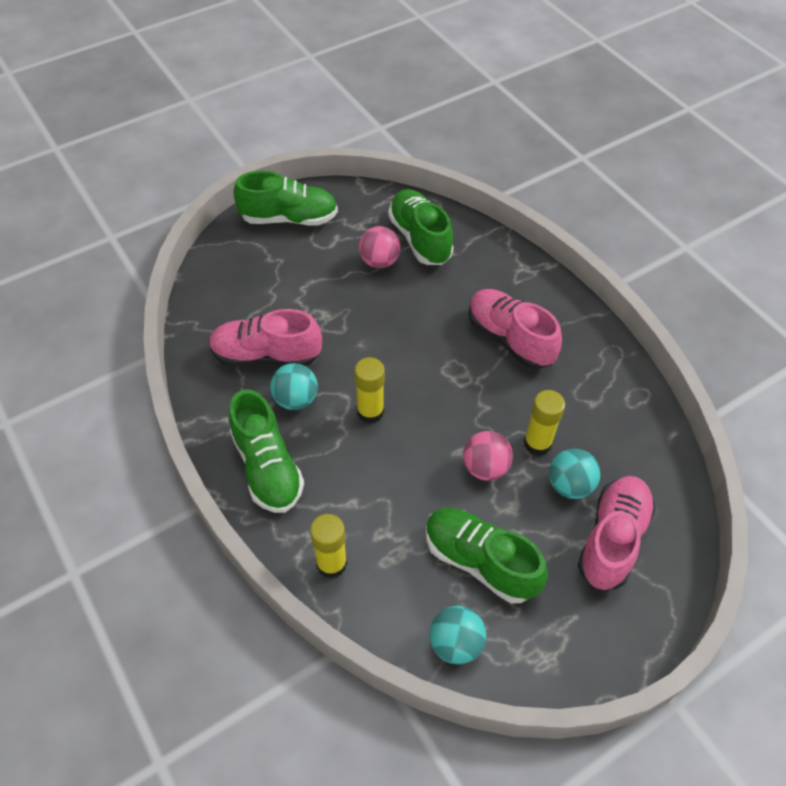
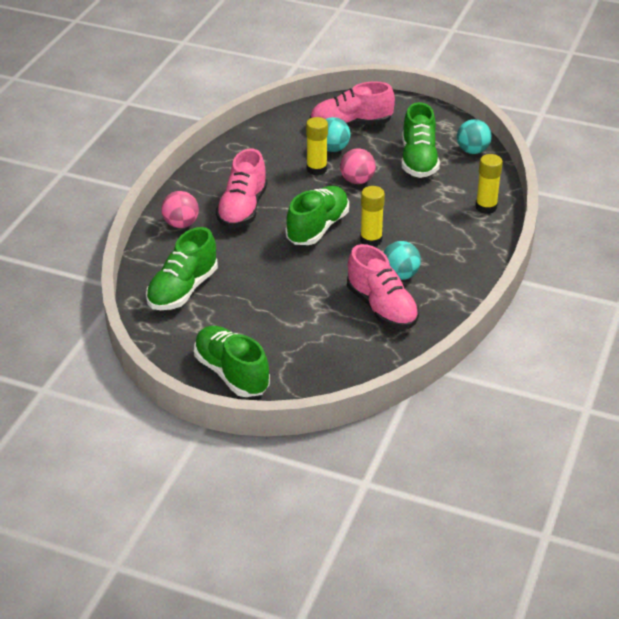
camera: 125 degrees left, 15 degrees down
green shoe [229,389,304,513] -> green shoe moved to [286,186,349,245]
pink ball [359,226,400,268] -> pink ball moved to [161,191,199,228]

